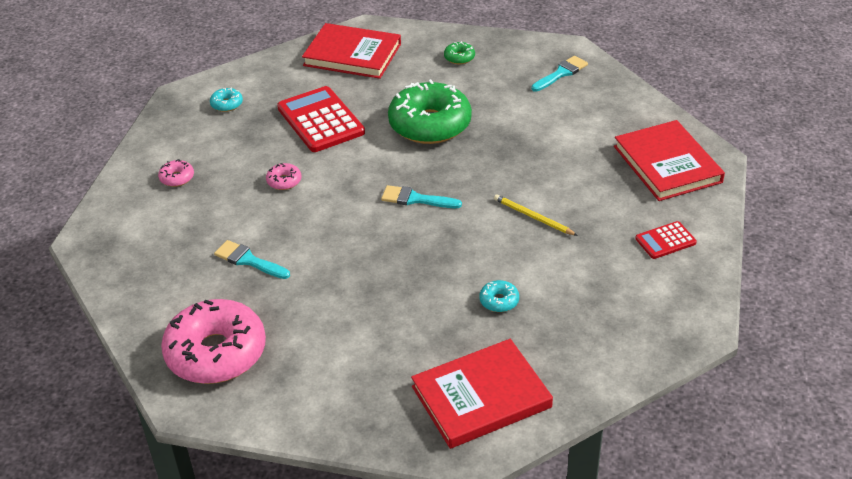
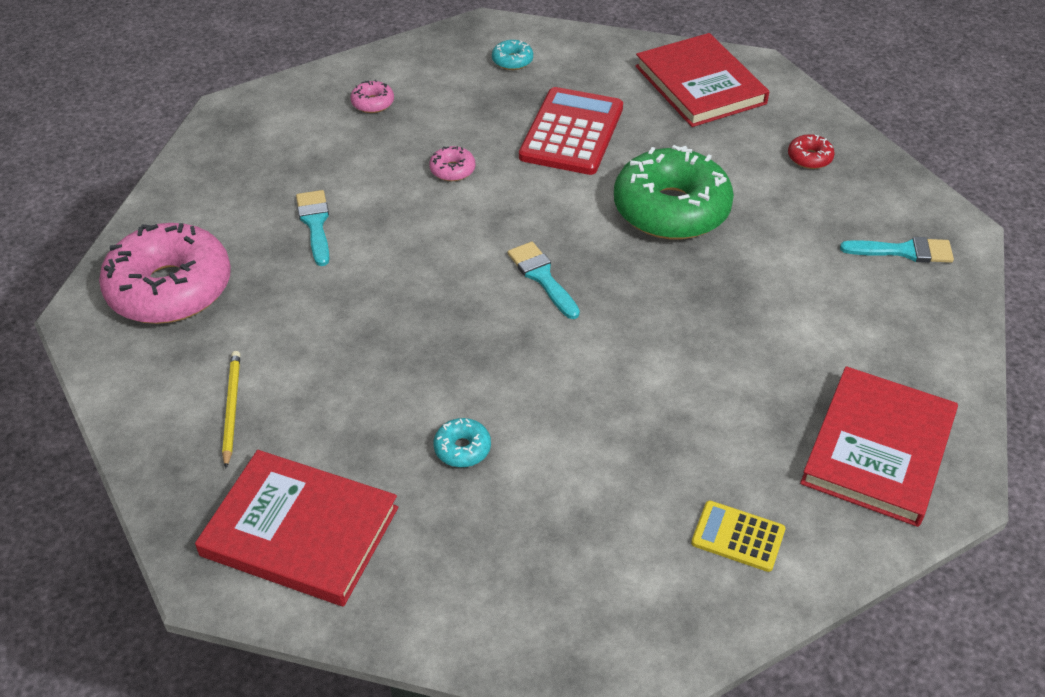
camera: 45 degrees right, 5 degrees up
green donut [444,41,475,64] -> red donut [788,134,835,169]
yellow pencil [494,194,578,236] -> yellow pencil moved to [222,351,240,469]
red calculator [635,221,697,259] -> yellow calculator [691,501,785,572]

